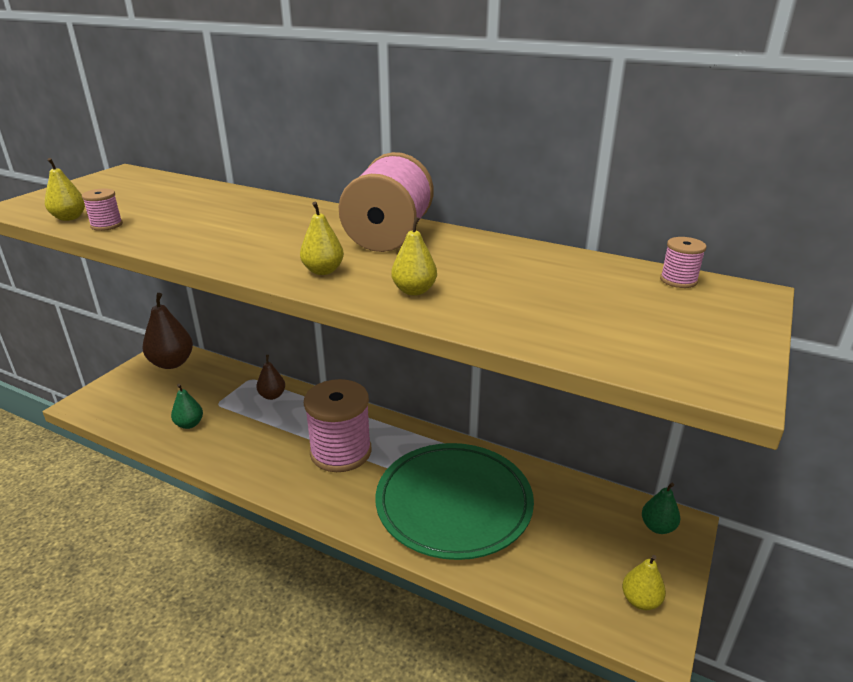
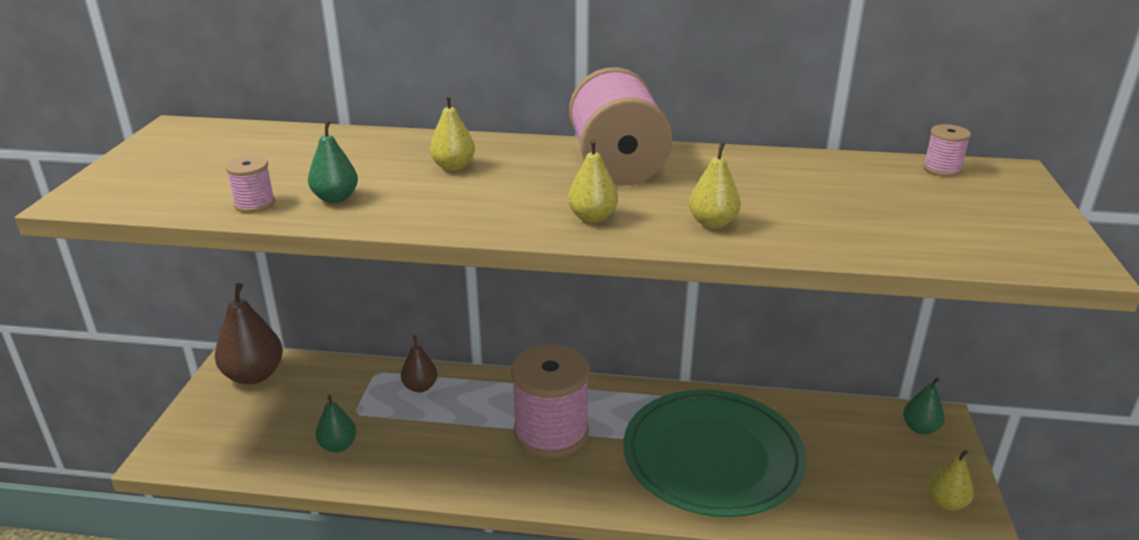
camera: 20 degrees left, 0 degrees up
yellow pear [45,158,85,221] -> yellow pear moved to [430,95,475,171]
none -> green pear [308,121,358,203]

